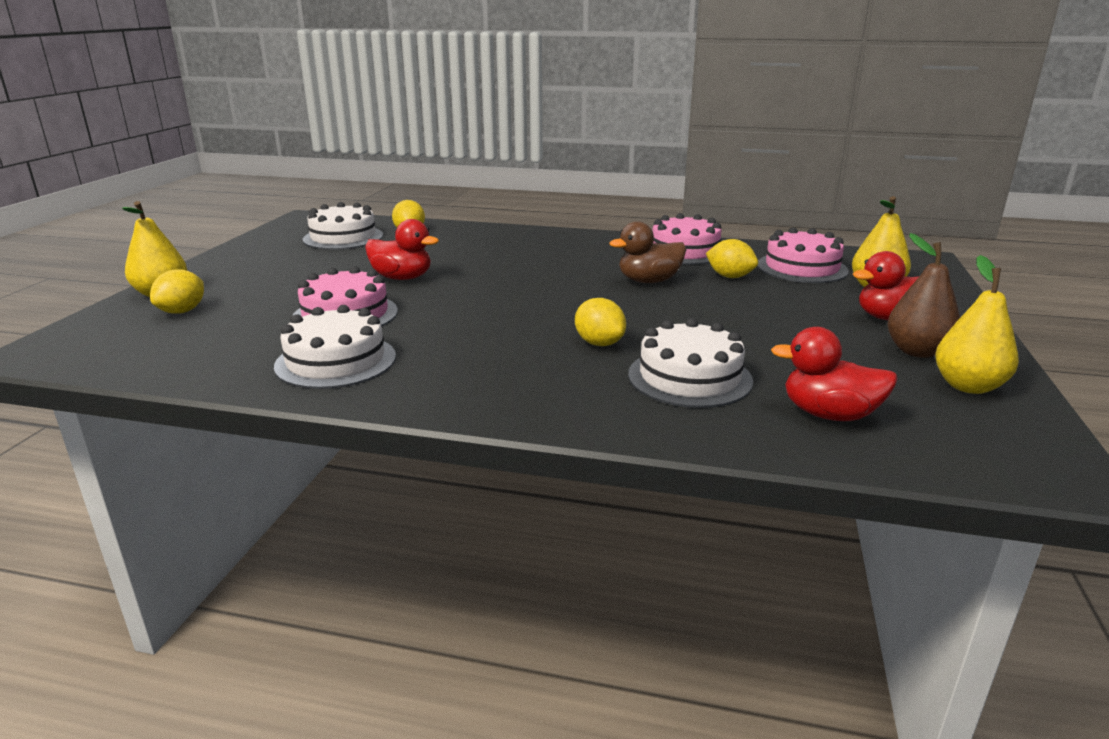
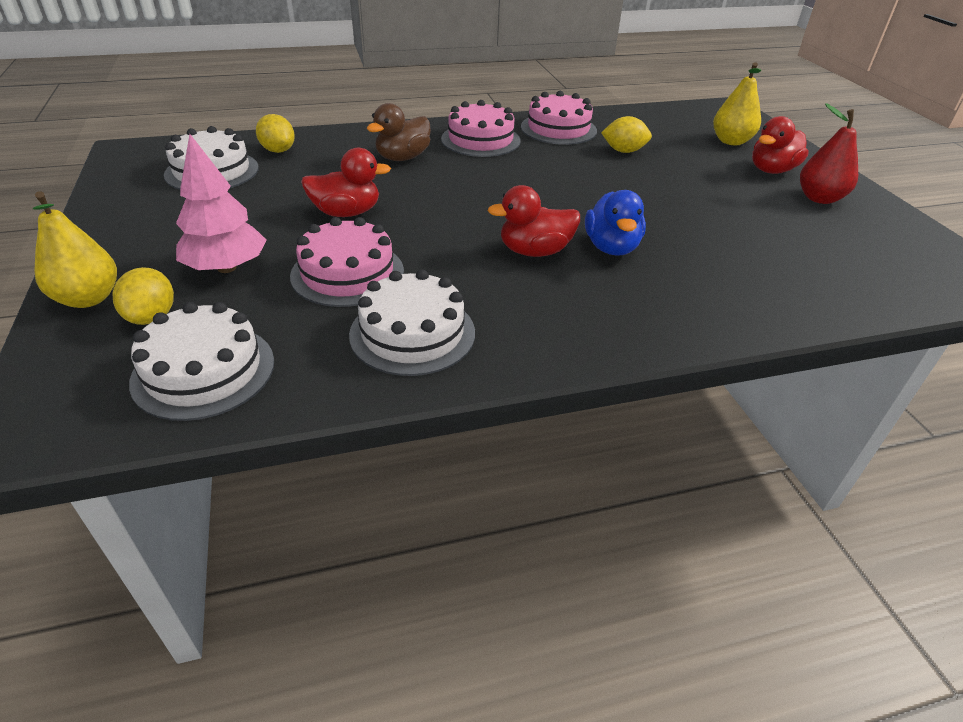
camera: 30 degrees left, 15 degrees up
yellow lemon [575,298,626,346] -> blue duck [585,190,646,256]
brown duck [609,221,686,283] -> brown duck moved to [367,103,431,161]
white cake [628,318,753,408] -> white cake moved to [129,302,274,421]
pink cake [757,227,849,283] -> pink cake moved to [441,100,521,157]
red duck [771,327,898,421] -> red duck moved to [488,185,580,257]
brown pear [887,233,960,358] -> red pear [800,103,858,204]
yellow pear [935,255,1019,394] -> none
none -> pink tree [176,134,267,273]

